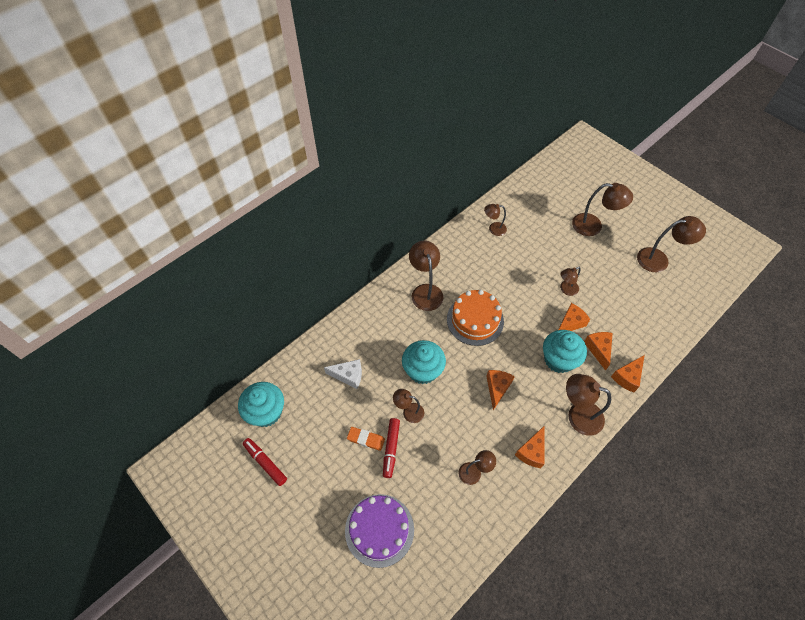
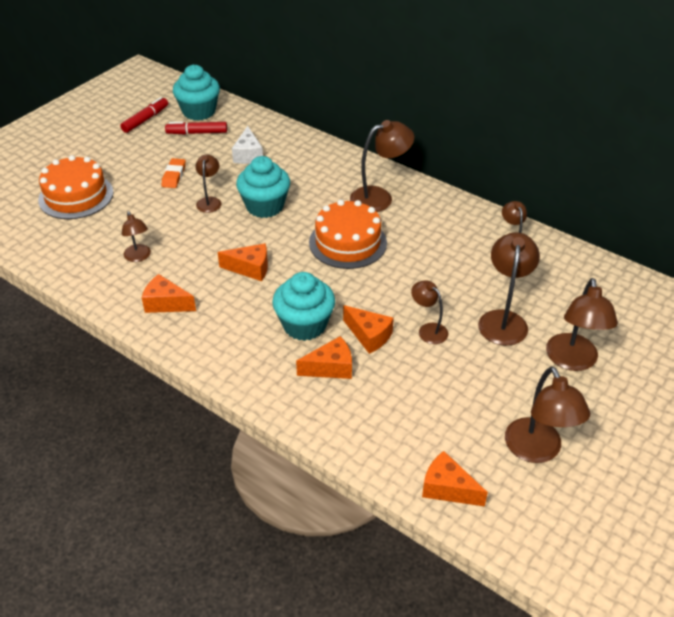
camera: 80 degrees right, 15 degrees down
purple cake [345,494,414,568] -> orange cake [38,155,113,219]
red marker [383,418,400,478] -> red marker moved to [165,122,227,134]
brown lamp [566,374,611,436] -> brown lamp moved to [478,232,540,346]
orange cheese [611,355,645,392] -> orange cheese moved to [422,451,488,507]

